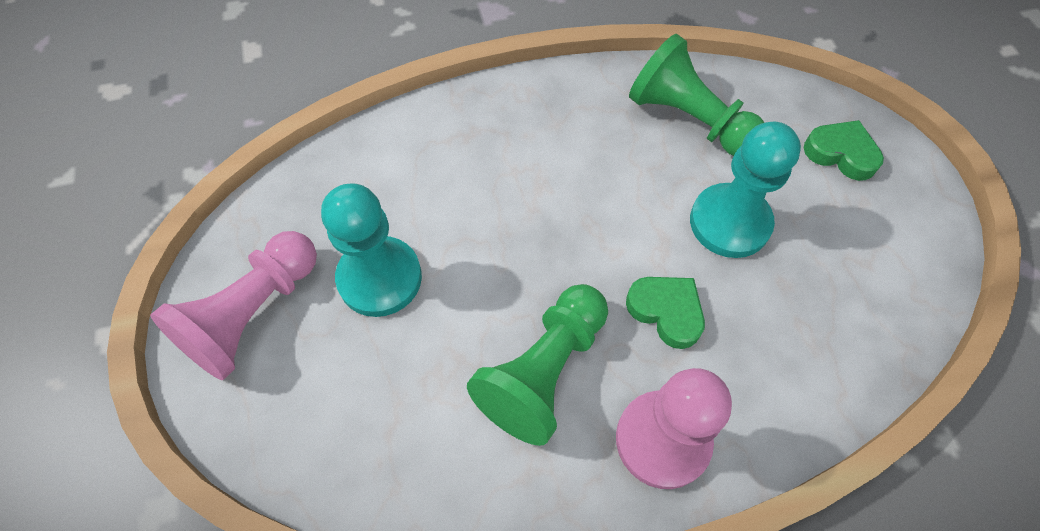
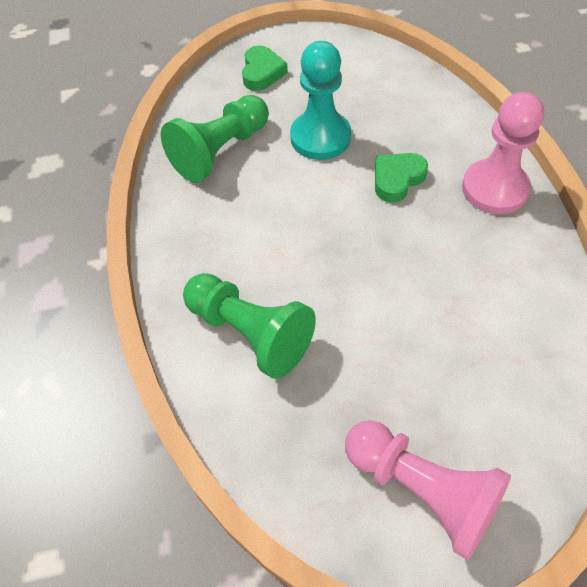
camera: 85 degrees left, 5 degrees down
turquoise pawn [321,183,422,317] -> none
green pawn [467,284,608,446] -> green pawn moved to [183,273,316,379]
green heart [804,120,884,181] -> green heart turned 150 degrees clockwise [242,45,288,91]

